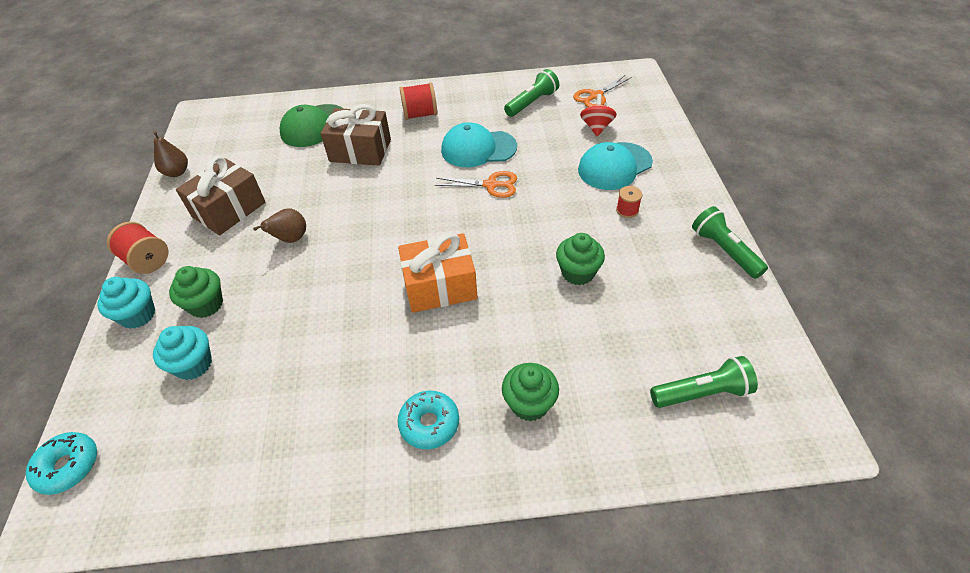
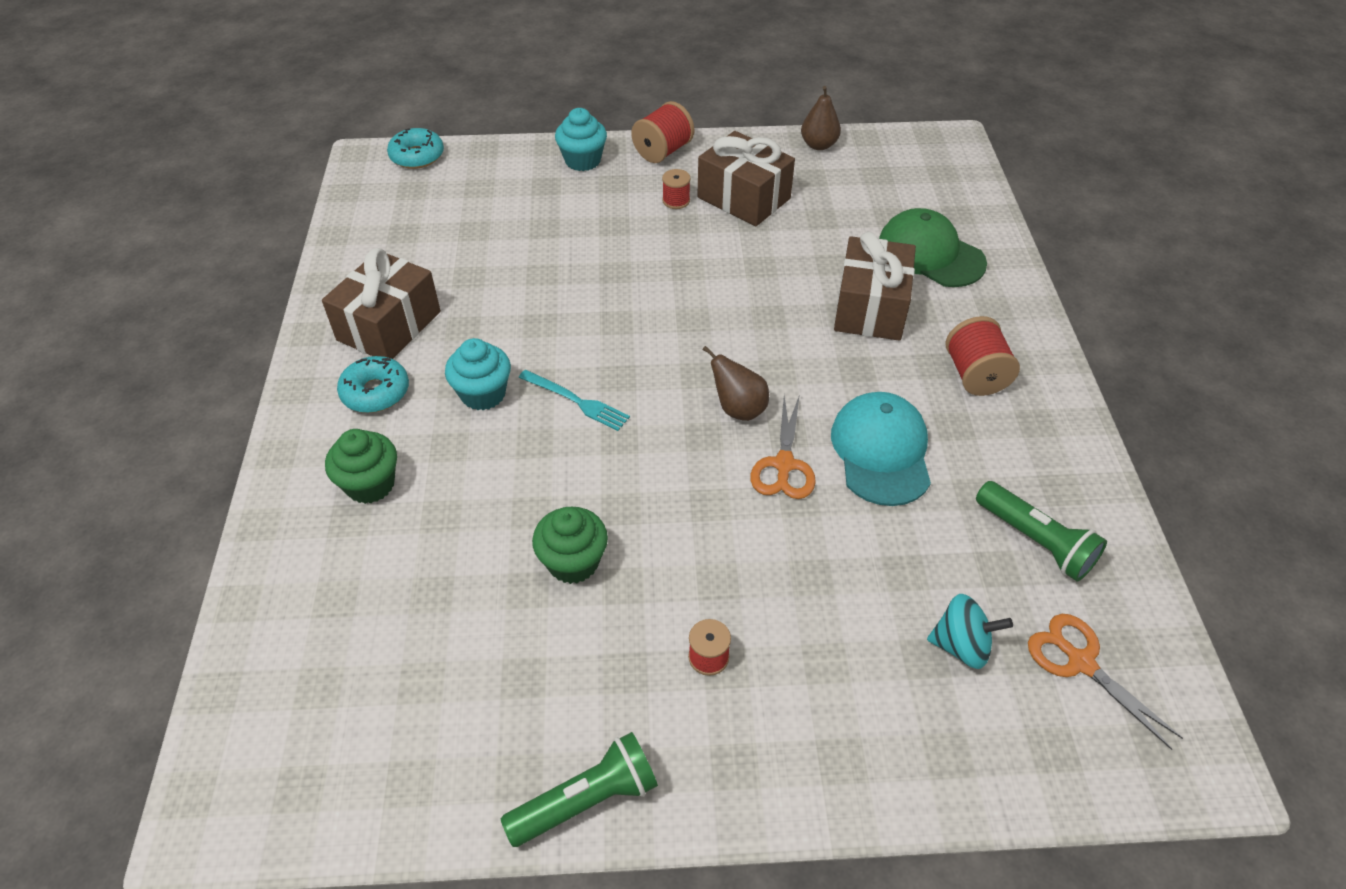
camera: 90 degrees right, 0 degrees up
turquoise cupcake [153,326,212,380] -> turquoise cupcake moved to [445,338,511,410]
green cupcake [169,266,223,318] -> none
brown pear [253,208,306,243] -> brown pear moved to [702,346,769,421]
orange gift [398,232,478,313] -> turquoise fork [519,370,630,431]
turquoise cap [578,142,653,190] -> none
red spinning top [580,94,617,136] -> turquoise spinning top [927,594,1013,669]
green flashlight [650,356,758,408] -> none
none -> brown gift [322,248,441,359]
none -> red spool [662,169,691,209]

